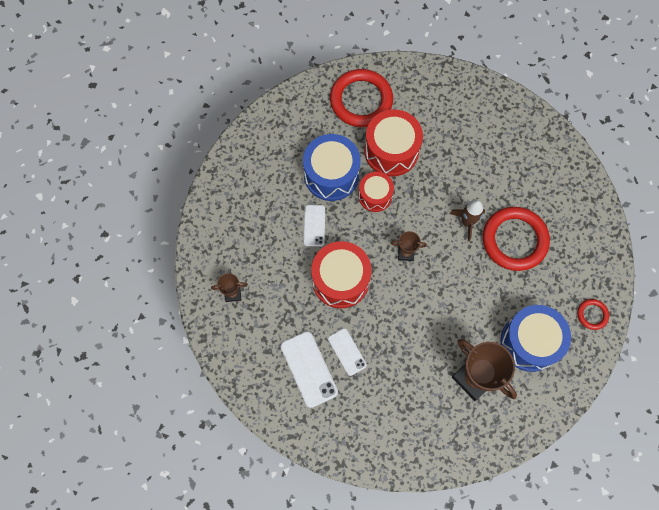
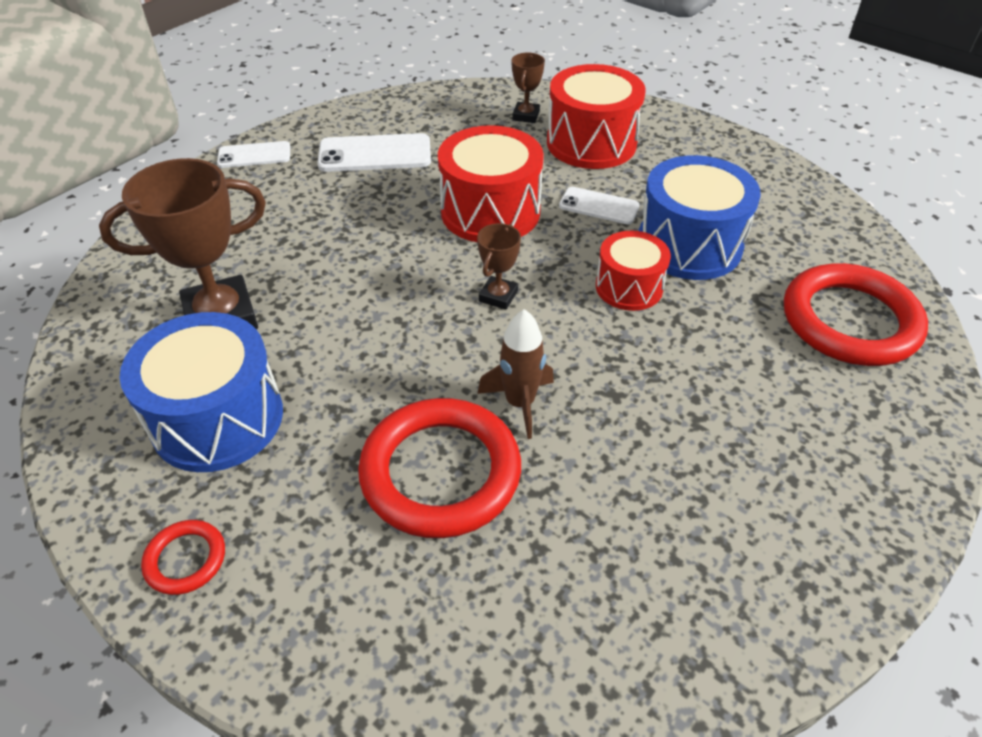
camera: 110 degrees right, 25 degrees down
white phone [328,328,367,376] -> white phone moved to [217,141,290,168]
red drum [364,109,423,176] -> red drum moved to [547,64,645,169]

